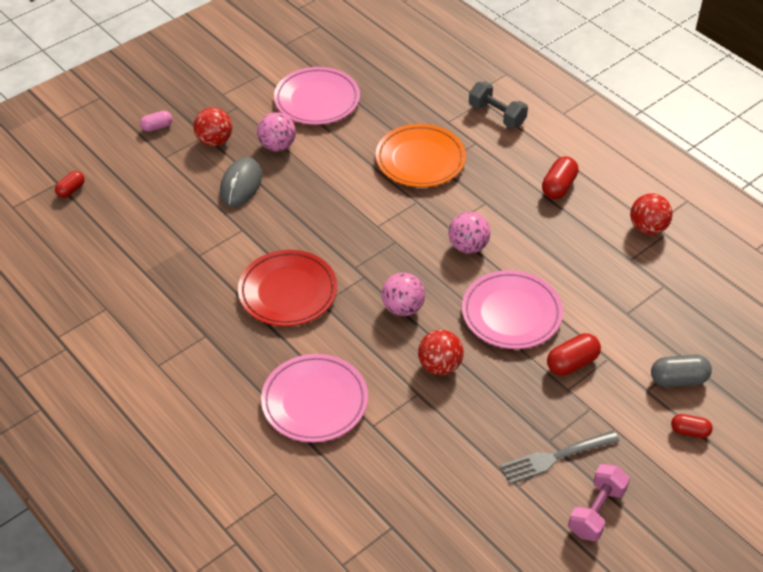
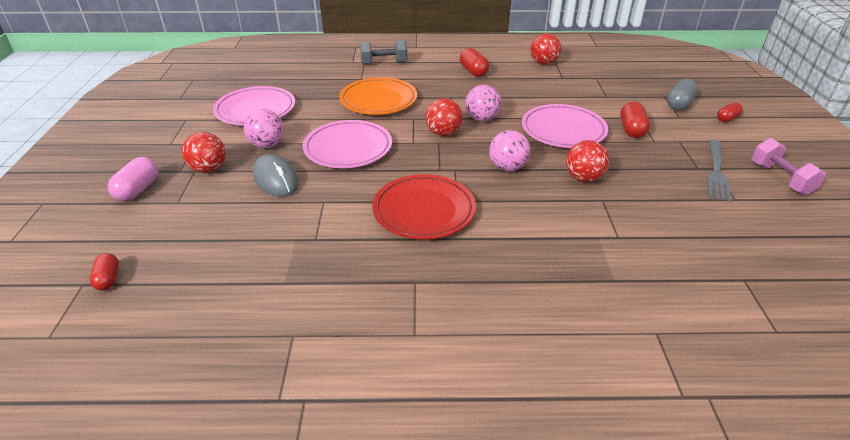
camera: 50 degrees left, 10 degrees down
pink capsule [140,111,172,132] -> pink capsule [108,157,158,201], size x1.54
pink plate [261,354,368,443] -> pink plate moved to [303,120,392,168]
none -> red ball [426,98,463,136]

